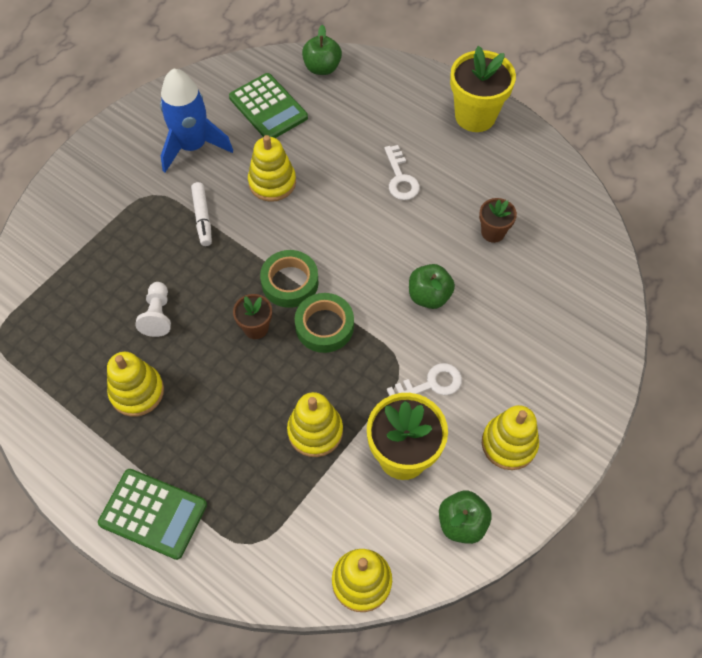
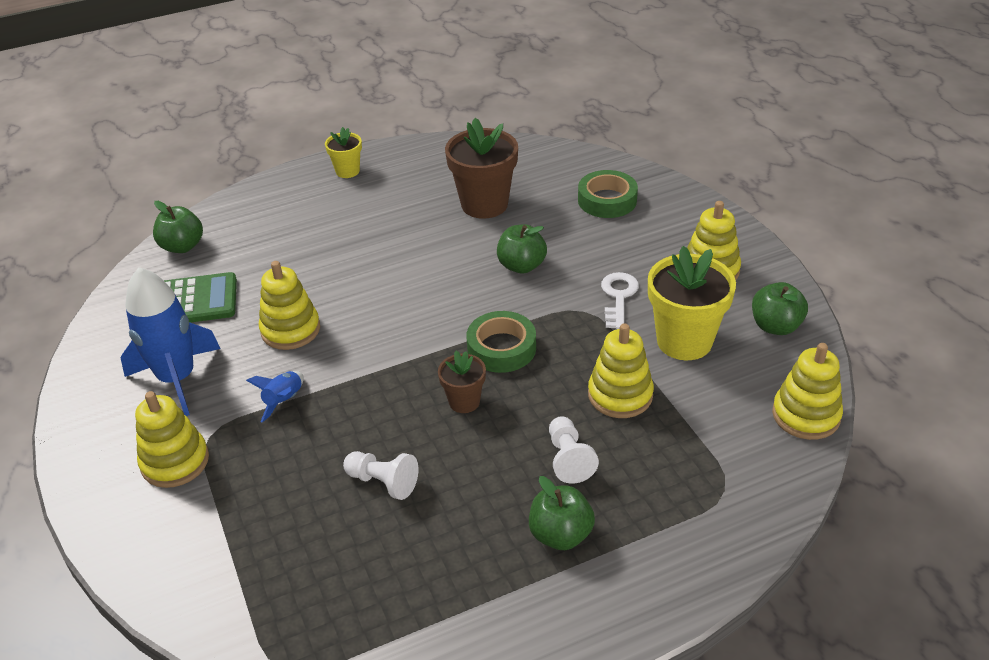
camera: 60 degrees left, 20 degrees down
green calculator [98,469,207,560] -> none
yellow stacking toy [107,352,164,417] -> yellow stacking toy moved to [135,391,209,488]
white marker [191,182,212,246] -> blue rocket [246,371,304,422]
green tape [260,250,319,308] -> green tape moved to [578,170,638,218]
white key [384,145,420,200] -> none
yellow flower pot [450,46,516,132] -> yellow flower pot [325,127,362,178], size x0.54
brown flower pot [479,198,517,243] -> brown flower pot [445,118,518,219], size x1.86
none -> green apple [529,476,595,550]
none -> white pawn [549,417,599,484]

